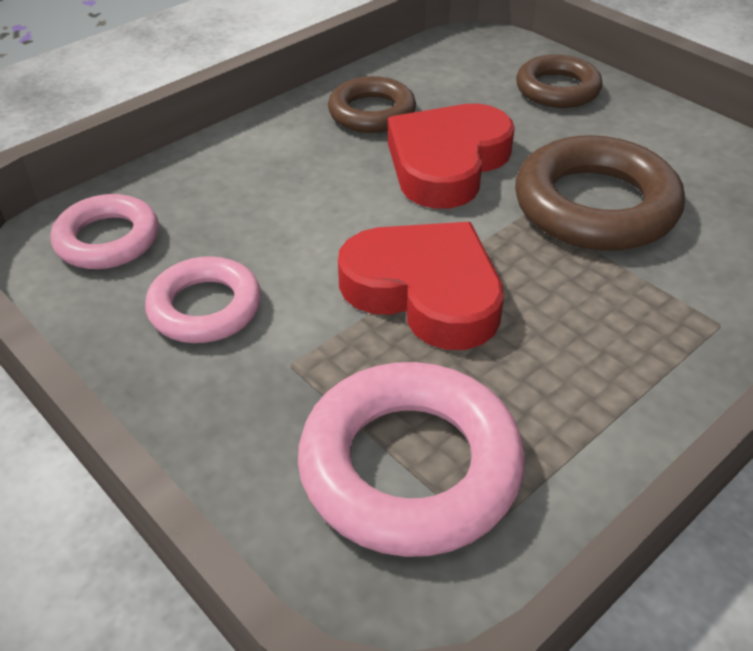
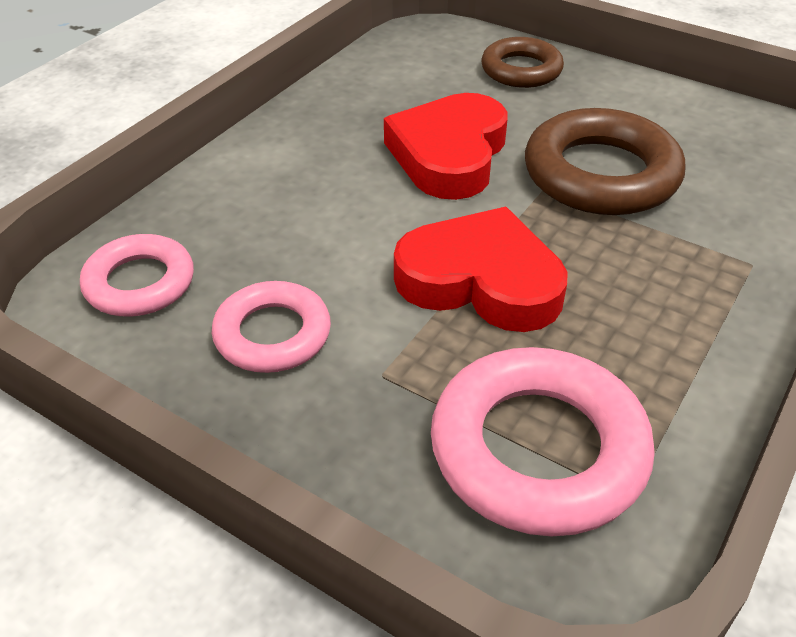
camera: 15 degrees left, 0 degrees up
brown ring [328,76,416,133] -> none

